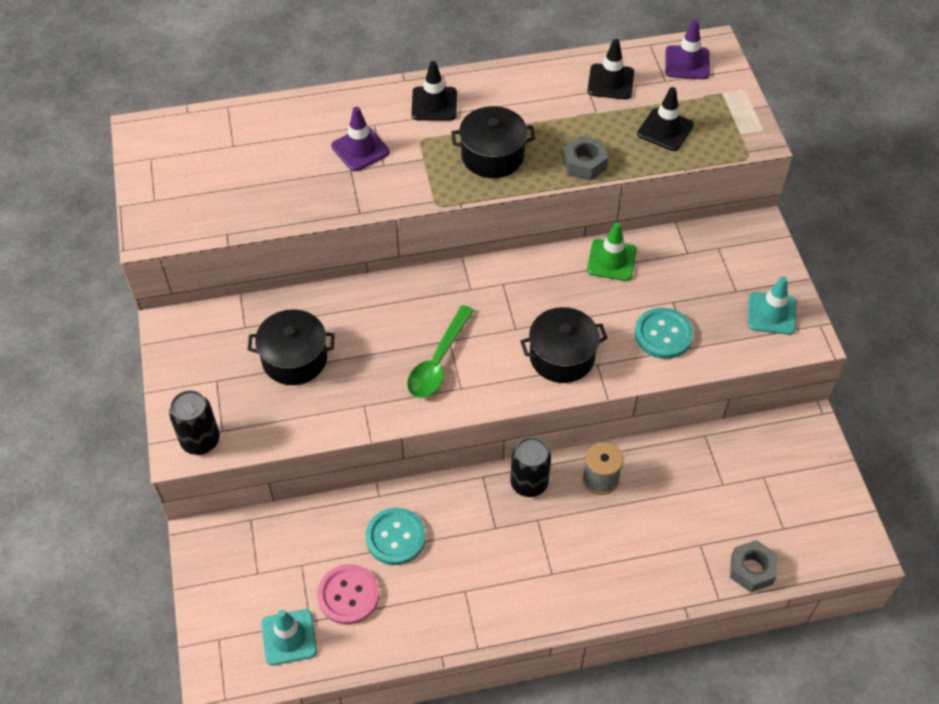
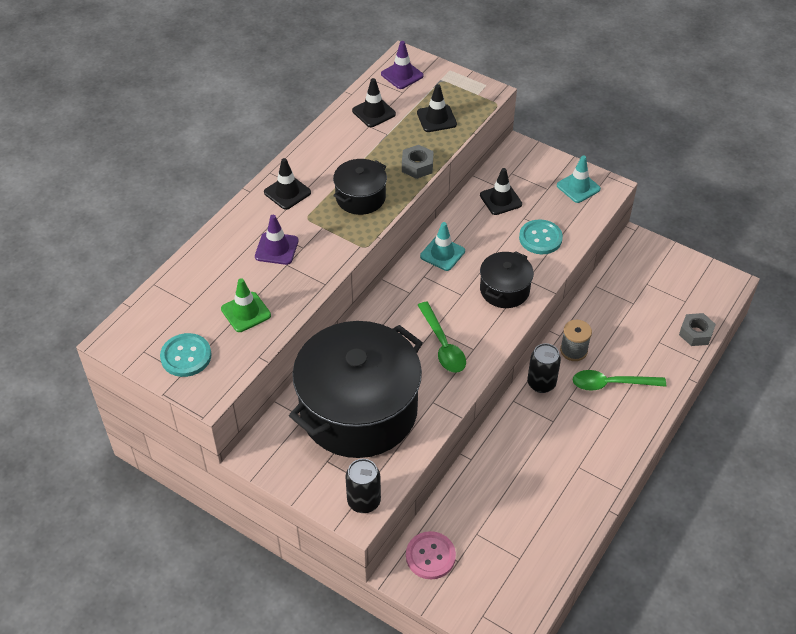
camera: 45 degrees left, 5 degrees down
black pot [248,309,335,385] -> black pot [289,321,423,458], size x2.16
turquoise traffic cone [261,609,317,665] -> turquoise traffic cone moved to [420,222,465,271]
pink button [317,564,379,625] -> pink button moved to [406,531,456,579]
turquoise button [366,508,426,565] -> turquoise button moved to [160,333,212,377]
green traffic cone [587,222,637,281] -> green traffic cone moved to [221,278,271,332]
none -> black traffic cone [480,168,522,215]
none -> green spoon [573,370,666,391]

